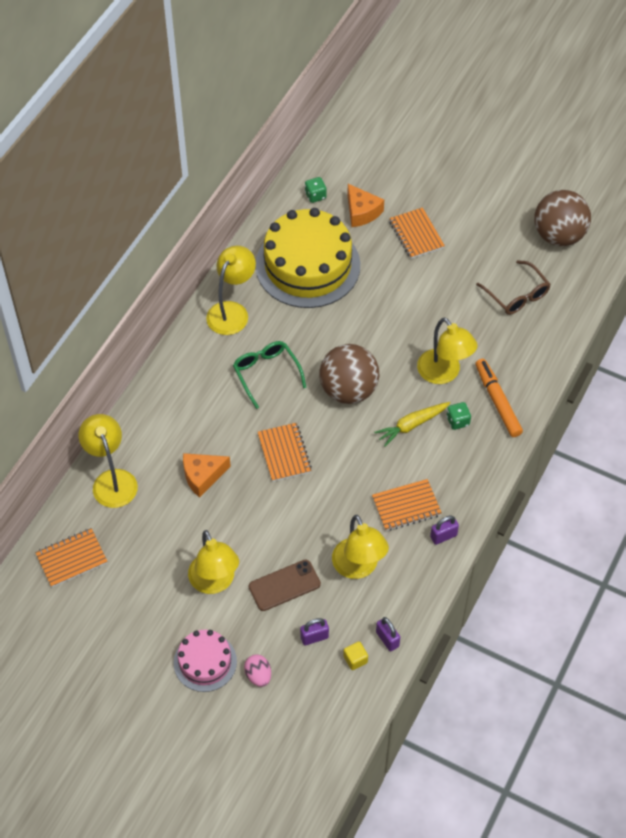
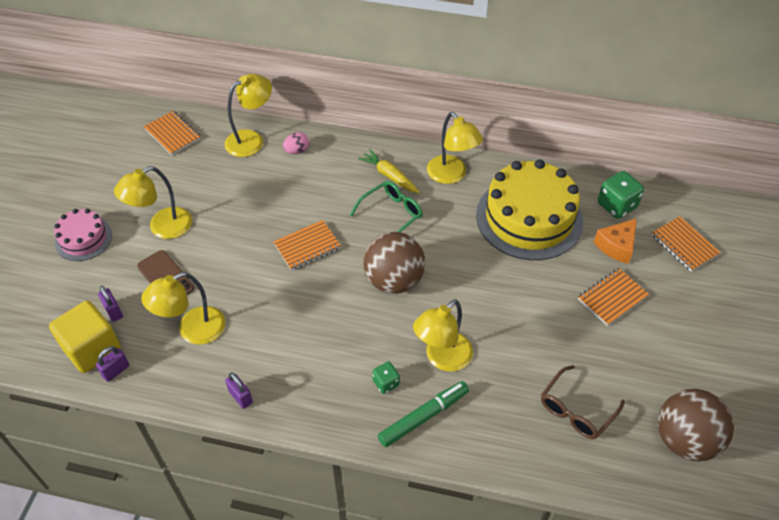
camera: 75 degrees right, 5 degrees down
orange cheese [183,453,231,498] -> none
yellow lamp [206,246,256,335] -> yellow lamp turned 45 degrees clockwise [427,112,483,184]
pink egg [244,654,271,687] -> pink egg moved to [283,132,309,154]
green dice [305,177,327,203] -> green dice [598,171,644,219], size x1.71
yellow cube [343,641,368,670] -> yellow cube [49,301,121,373], size x2.44
orange notebook [372,479,442,531] -> orange notebook moved to [651,216,721,272]
yellow carrot [374,402,450,447] -> yellow carrot moved to [358,149,420,193]
orange marker [475,359,523,437] -> green marker [378,381,469,447]

